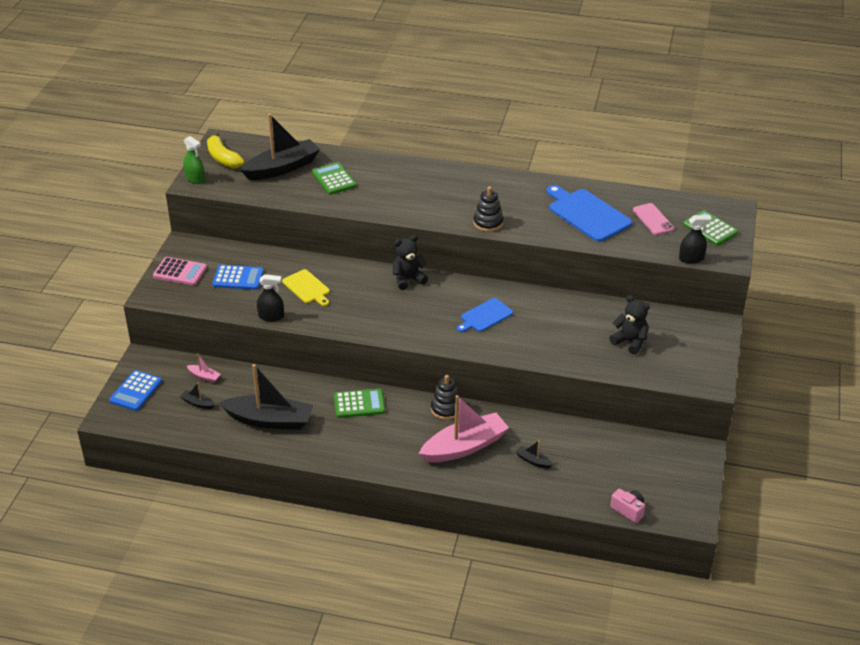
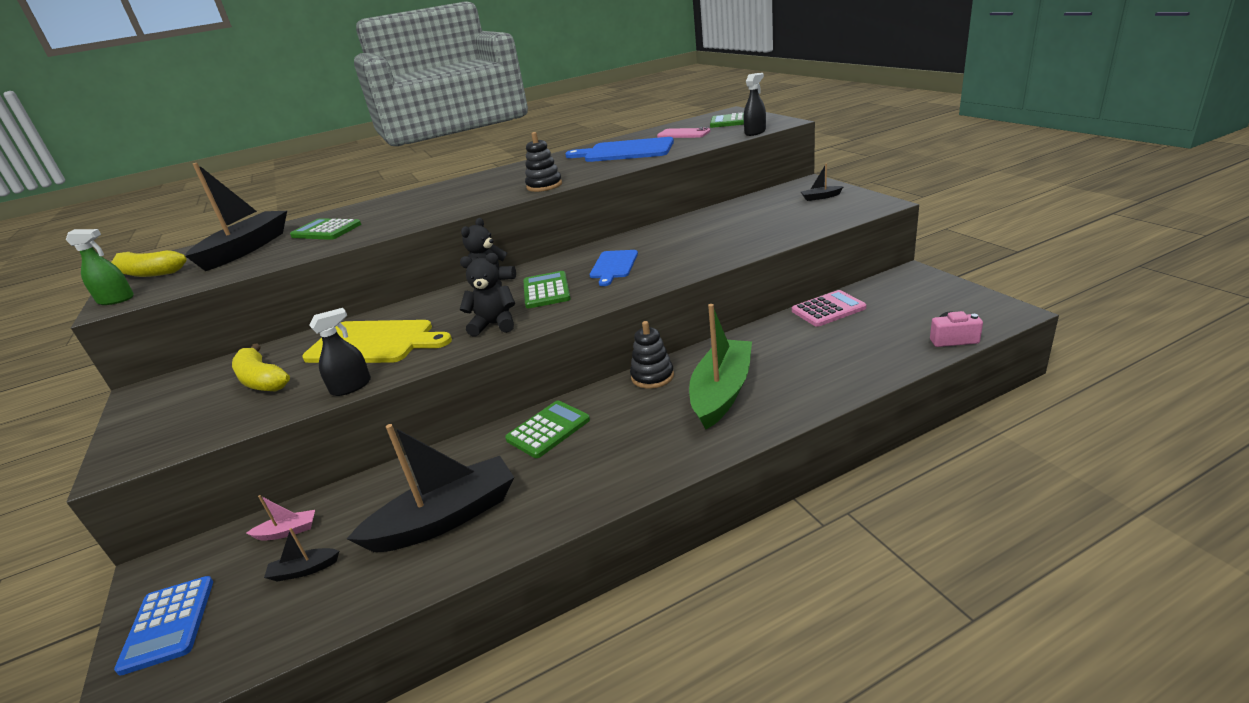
camera: 35 degrees left, 10 degrees down
pink calculator [153,257,207,285] -> pink calculator moved to [792,290,866,327]
blue calculator [212,265,264,290] -> yellow banana [232,344,290,392]
yellow cutting board [282,269,330,306] -> yellow cutting board [302,320,452,363], size x1.66
pink boat [419,395,509,463] -> green boat [689,304,752,430]
black boat [516,440,553,468] -> black boat moved to [801,164,844,201]
black teddy bear [609,295,650,355] -> black teddy bear moved to [460,253,515,337]
none -> green calculator [523,271,571,309]

